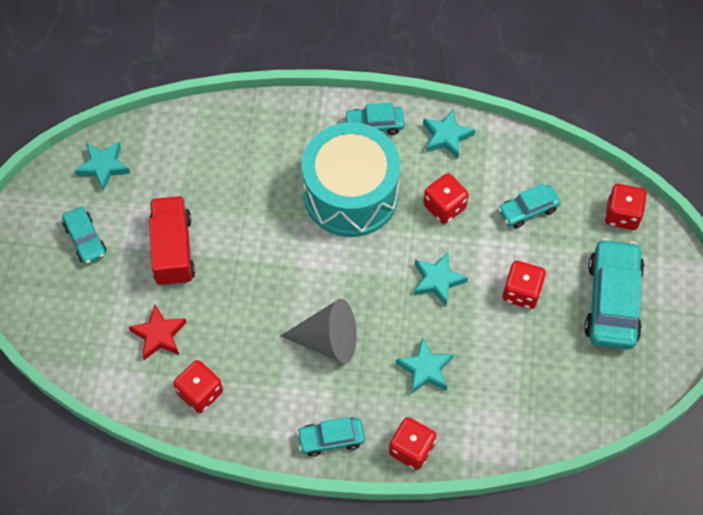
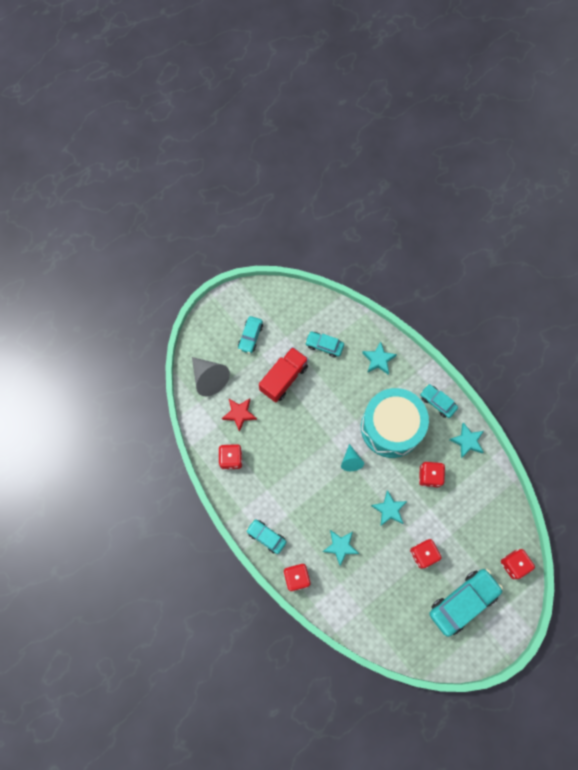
camera: 45 degrees right, 10 degrees up
turquoise star [75,142,130,191] -> turquoise star moved to [362,341,397,374]
grey cone [280,299,357,363] -> grey cone moved to [192,357,230,396]
turquoise car [498,184,561,228] -> turquoise car moved to [305,332,344,357]
none -> turquoise cone [341,444,364,471]

